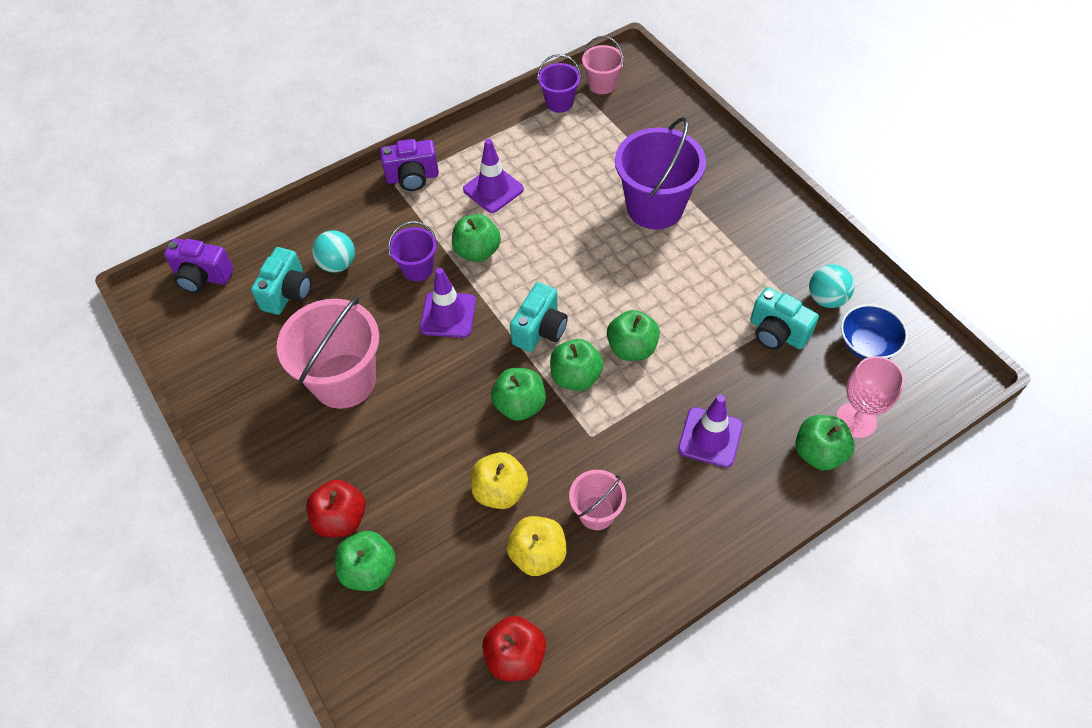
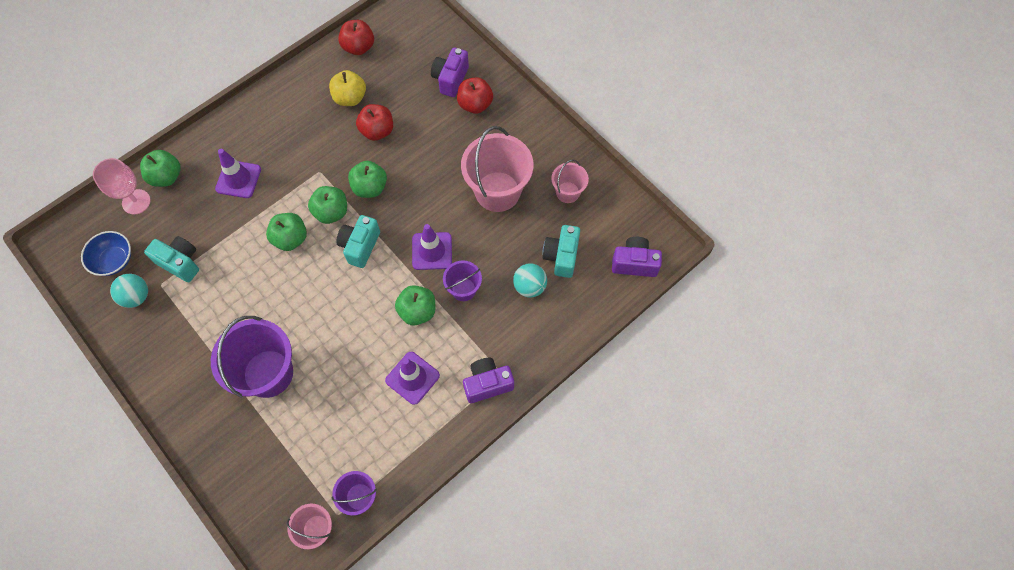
camera: 170 degrees right, 10 degrees up
green apple [335,531,396,591] -> purple camera [431,47,469,97]
yellow apple [471,452,528,509] -> red apple [356,104,393,141]
pink bucket [569,470,626,530] -> pink bucket moved to [551,159,589,203]

